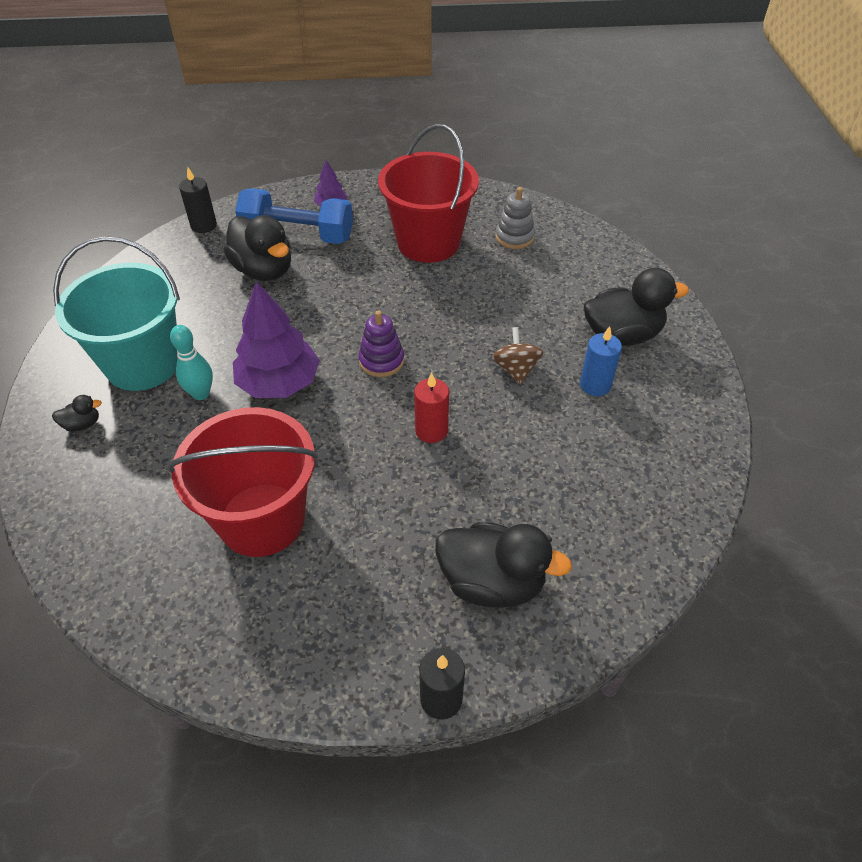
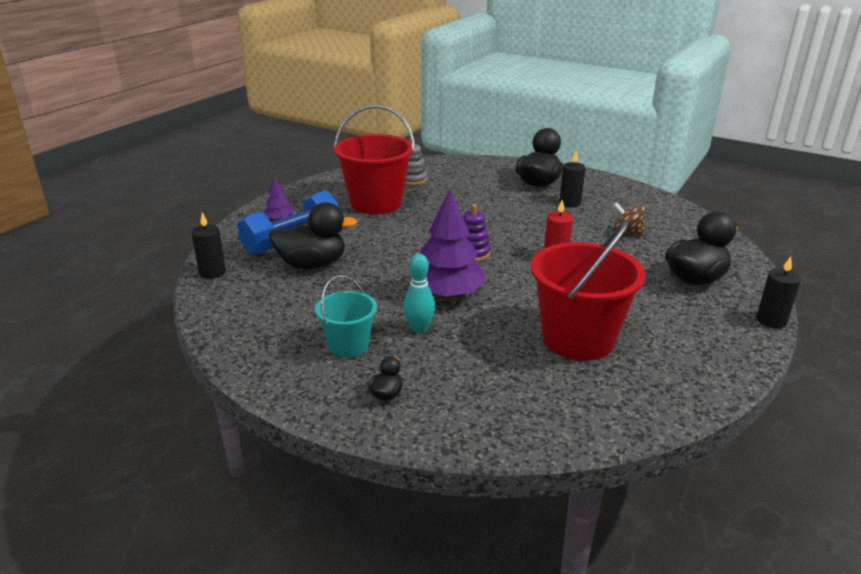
camera: 55 degrees left, 20 degrees down
turquoise bucket [53,236,180,391] -> turquoise bucket [315,275,377,358], size x0.55
brown spinning top [492,327,544,385] -> brown spinning top moved to [613,202,645,236]
blue candle [580,326,622,396] -> black candle [559,151,586,207]

